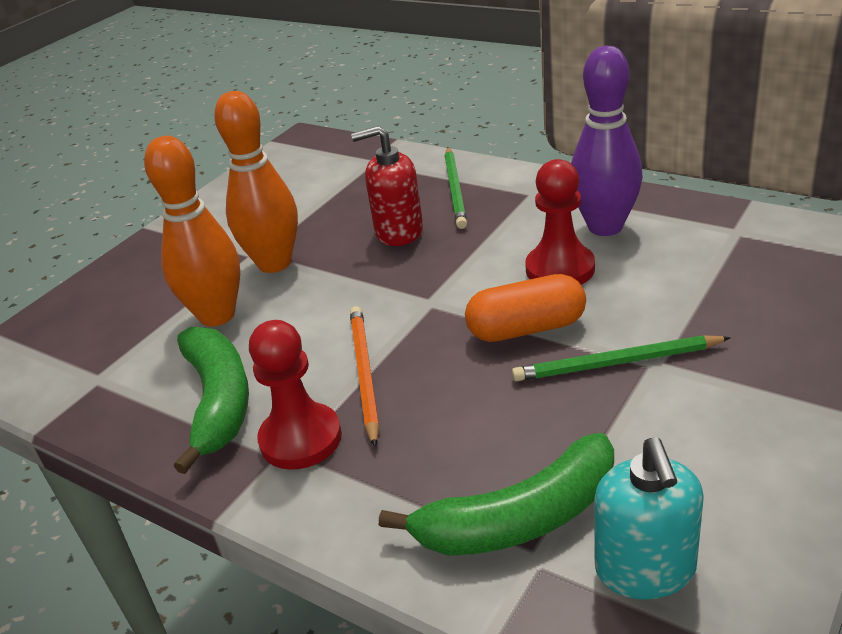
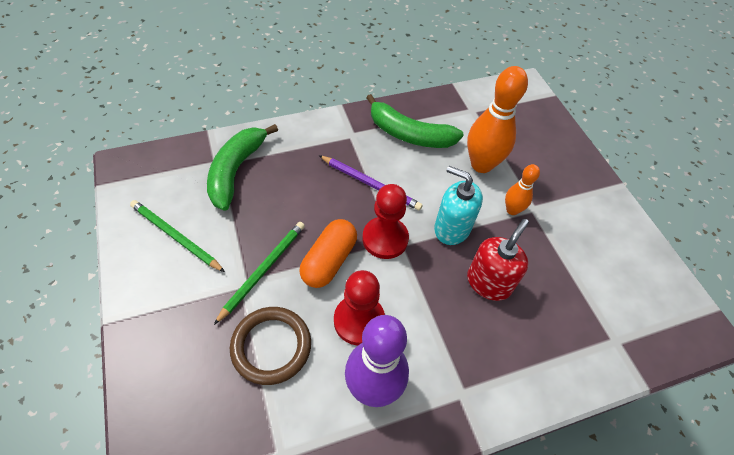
camera: 120 degrees right, 20 degrees up
orange bowling pin [214,91,298,273] -> orange bowling pin [505,164,540,215], size x0.54
red pawn [249,320,342,470] -> red pawn moved to [362,184,409,259]
orange pencil [350,306,379,447] -> purple pencil [319,155,423,211]
green pencil [445,148,467,229] -> green pencil moved to [130,200,225,272]
turquoise soap dispenser [594,437,704,600] -> turquoise soap dispenser moved to [434,166,483,245]
none -> brown ring [230,307,311,385]

